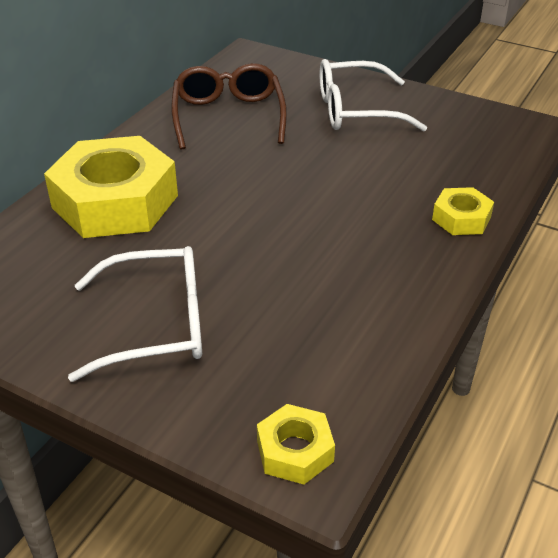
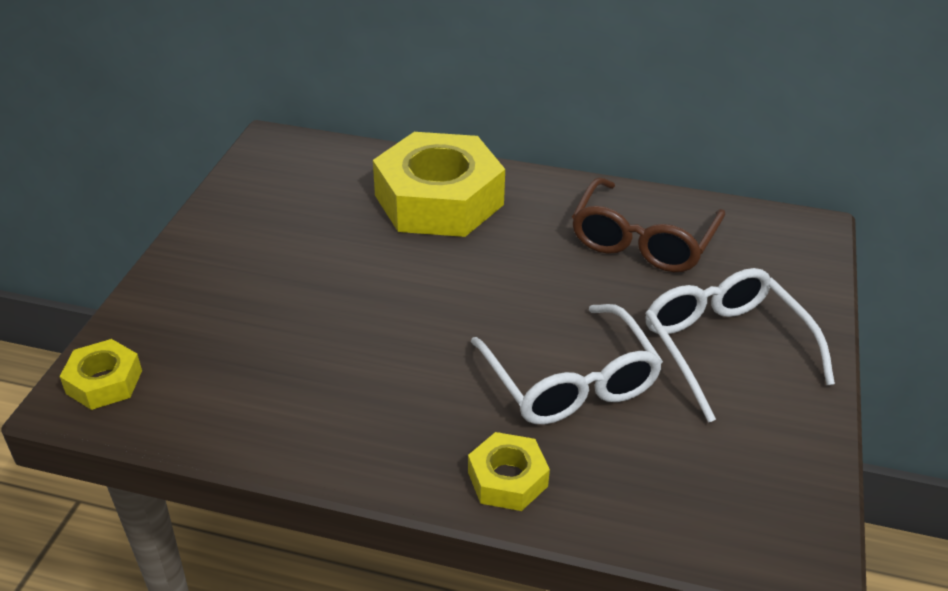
camera: 75 degrees right, 0 degrees up
white glasses [68,246,202,382] -> white glasses moved to [471,304,663,424]
brown glasses [171,63,287,150] -> brown glasses turned 135 degrees clockwise [572,177,725,272]

